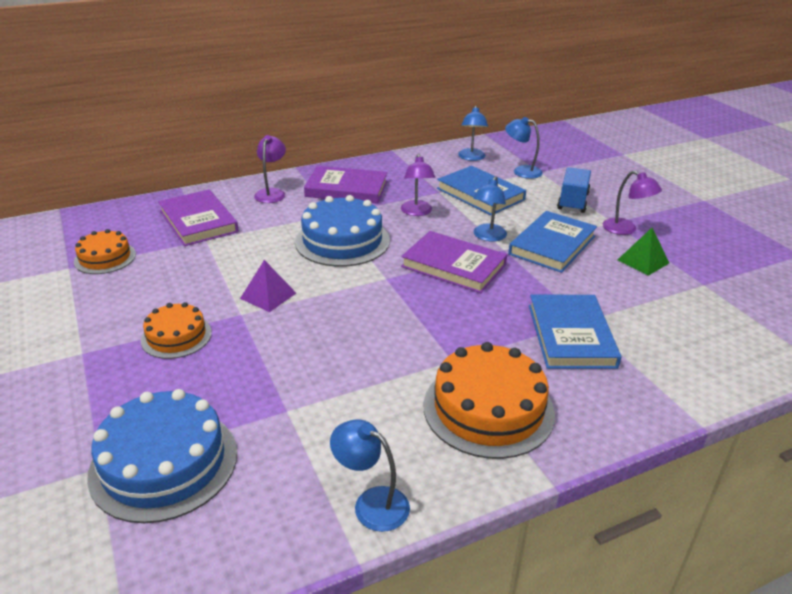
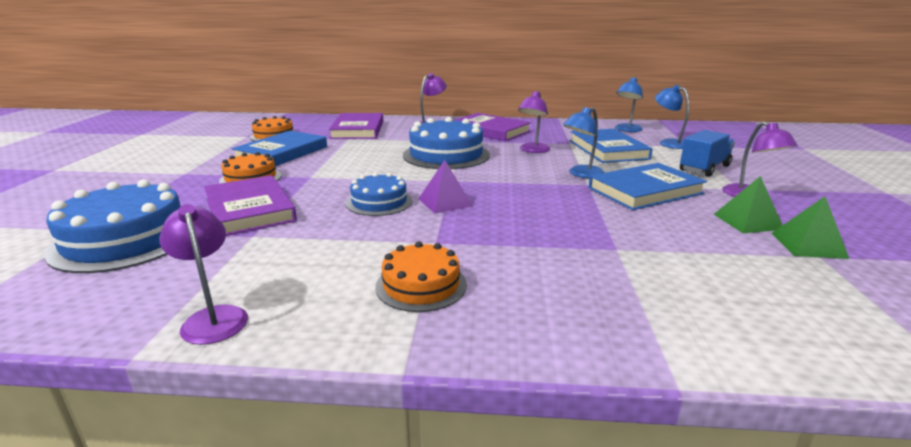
camera: 30 degrees right, 10 degrees down
purple pyramid [240,260,296,312] -> purple pyramid moved to [418,160,473,214]
blue lamp [330,419,410,532] -> purple lamp [159,204,248,345]
purple book [401,231,507,293] -> purple book moved to [204,175,297,236]
orange cake [424,342,555,459] -> orange cake [375,241,467,312], size x0.59
blue book [529,295,621,369] -> blue book moved to [231,131,327,166]
none -> blue cake [346,172,412,216]
none -> green pyramid [771,196,849,259]

